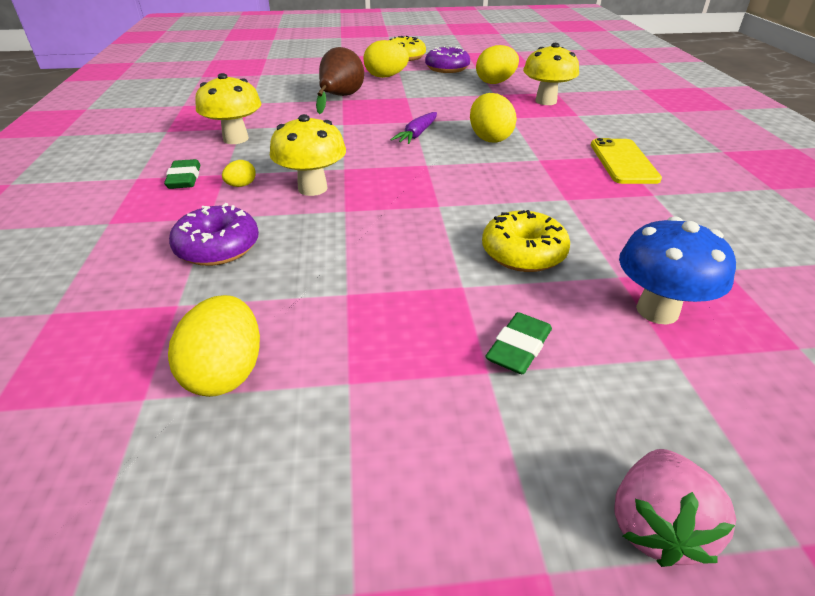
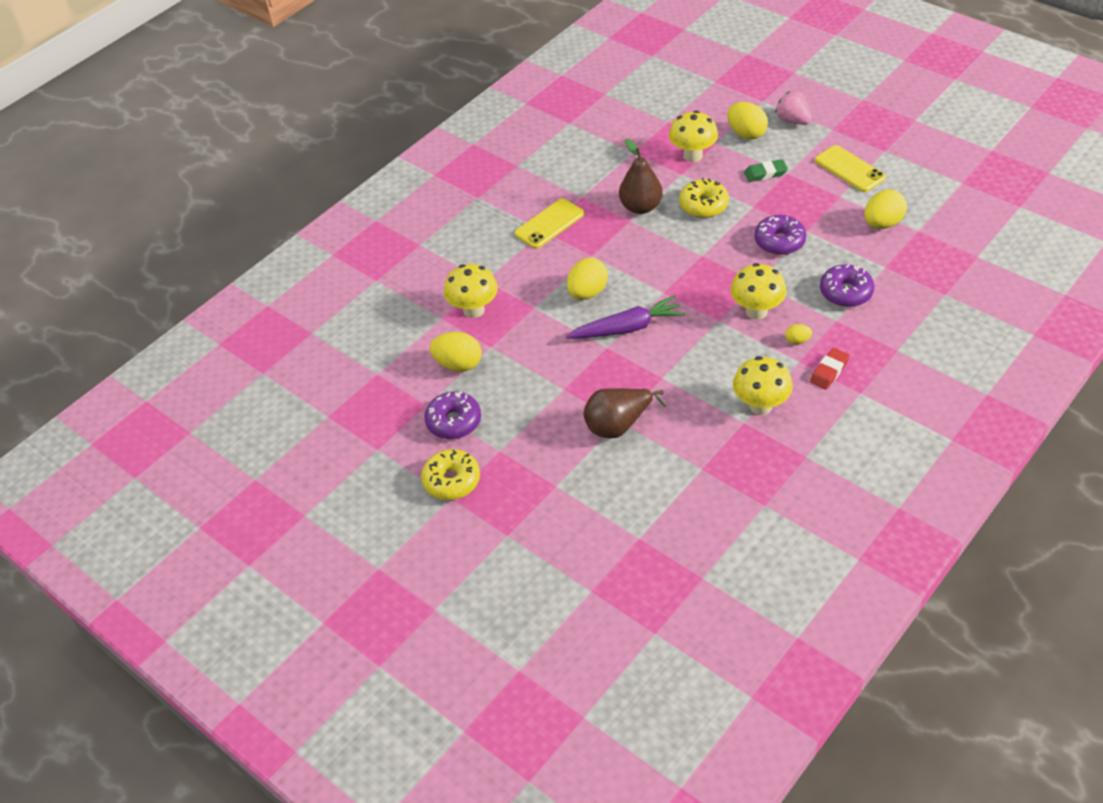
camera: 130 degrees left, 10 degrees up
green eraser [164,159,201,189] -> red eraser [810,348,850,390]
yellow egg [363,40,409,78] -> yellow egg moved to [727,102,768,140]
purple carrot [390,112,437,144] -> purple carrot [566,295,685,339], size x1.58
pink strawberry [614,449,736,567] -> pink strawberry turned 105 degrees counterclockwise [775,91,812,125]
blue mushroom [619,216,736,325] -> yellow mushroom [669,111,718,162]
none -> brown pear [619,139,663,214]
none -> purple donut [754,215,806,255]
none -> yellow phone [815,145,886,192]

